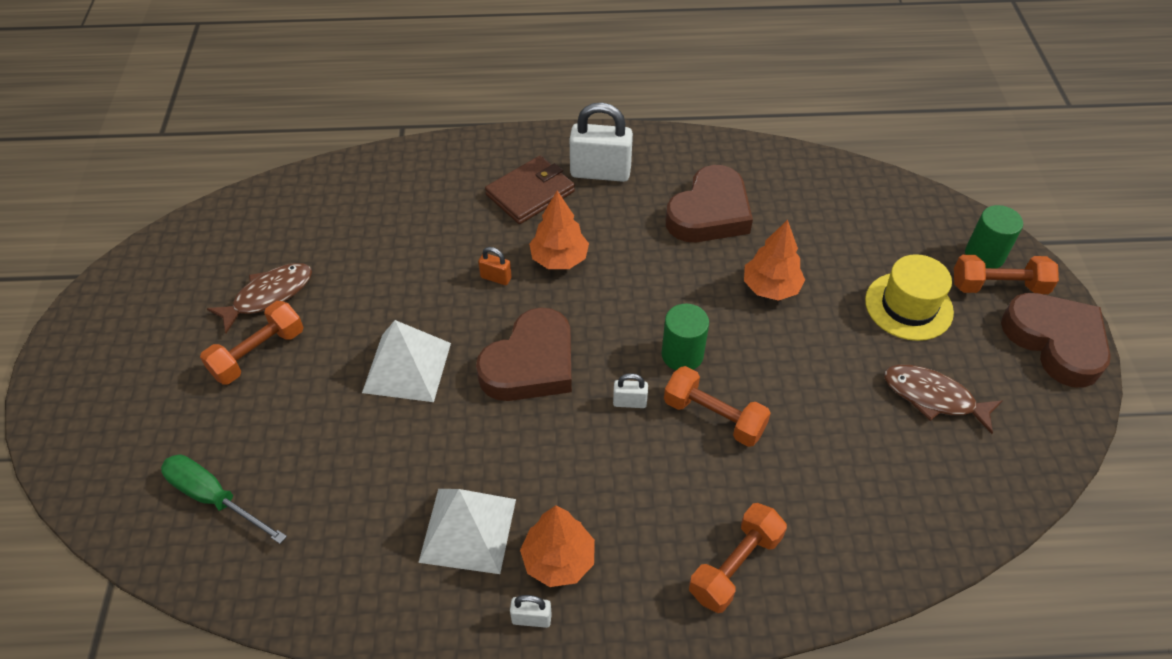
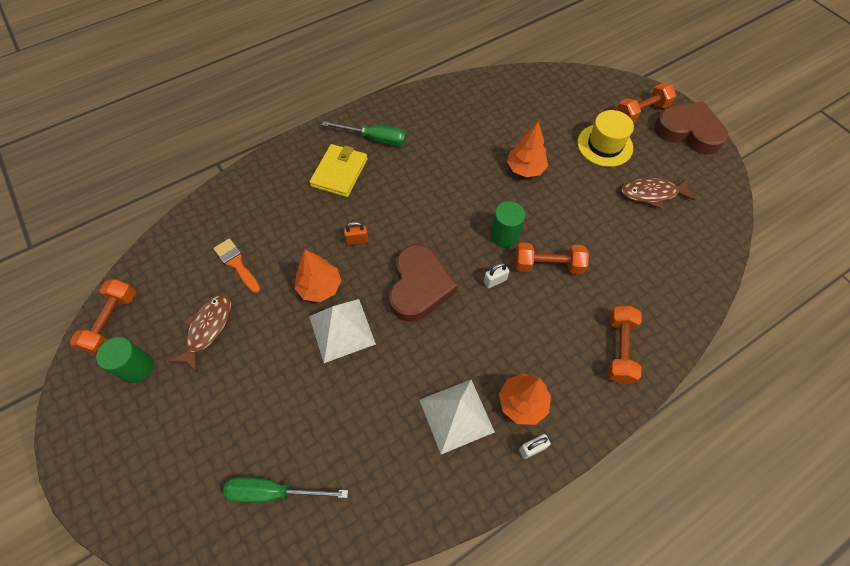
camera: 30 degrees left, 10 degrees up
orange dumbbell [200,301,304,385] -> orange dumbbell moved to [70,279,136,354]
brown wallet [485,156,575,224] -> yellow wallet [309,144,368,197]
orange tree [529,191,589,269] -> orange tree moved to [294,250,341,302]
white padlock [570,103,633,182] -> green screwdriver [322,121,406,146]
brown heart [666,165,753,242] -> none
green cylinder [965,205,1023,268] -> green cylinder moved to [96,337,154,383]
none -> orange brush [213,238,260,293]

